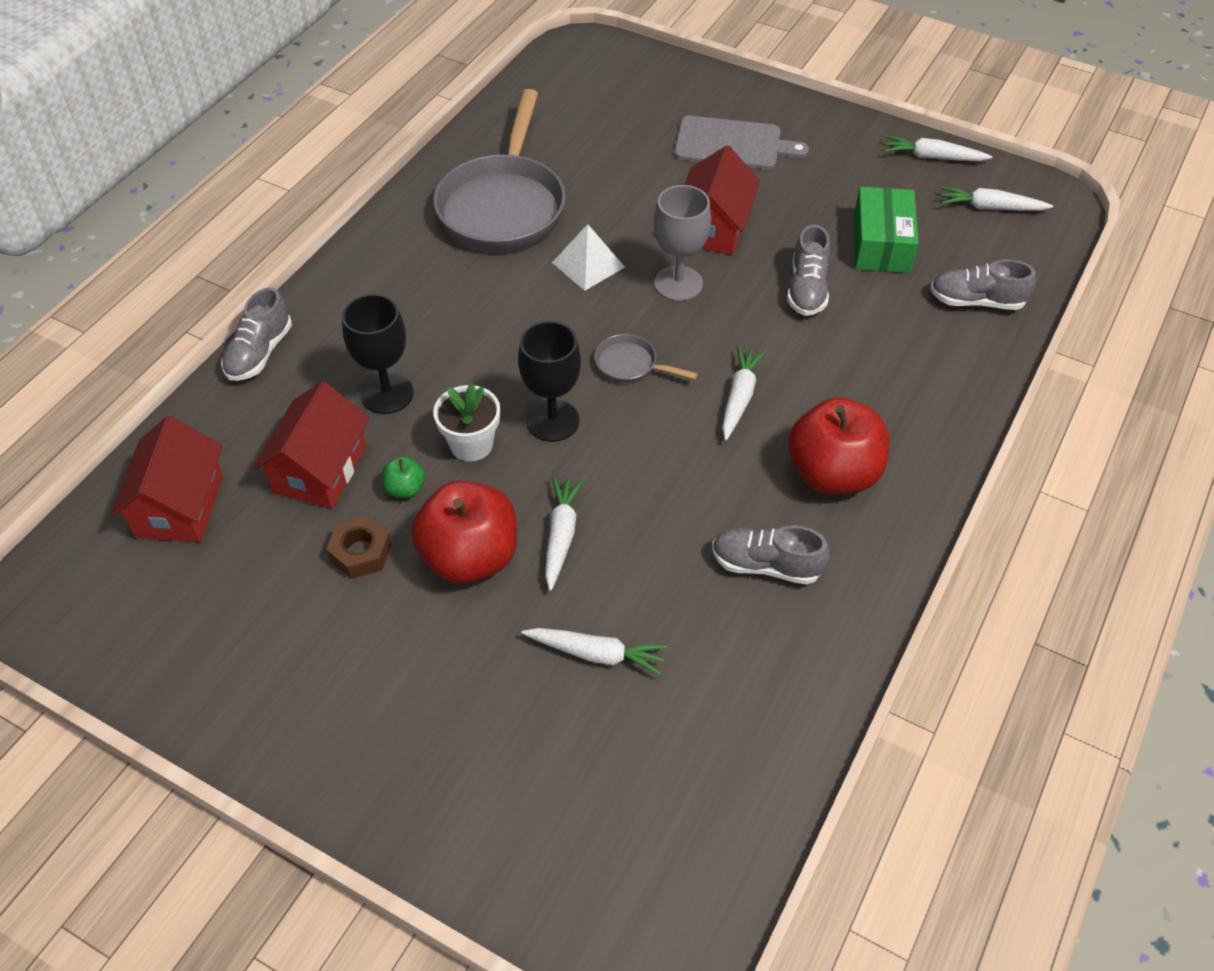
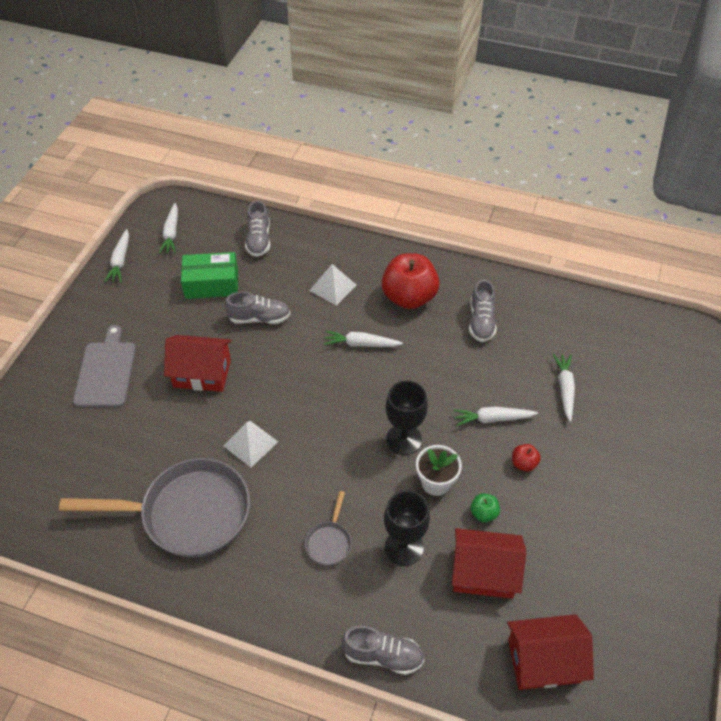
camera: 100 degrees left, 0 degrees up
brown nut [326,516,392,579] -> none
red apple [411,481,517,583] -> red apple [512,444,541,472], size x0.43
grey pan [595,334,698,383] -> grey pan moved to [305,491,352,566]
grey goblet [654,185,711,301] -> none
none -> white pyramid [309,264,356,306]

